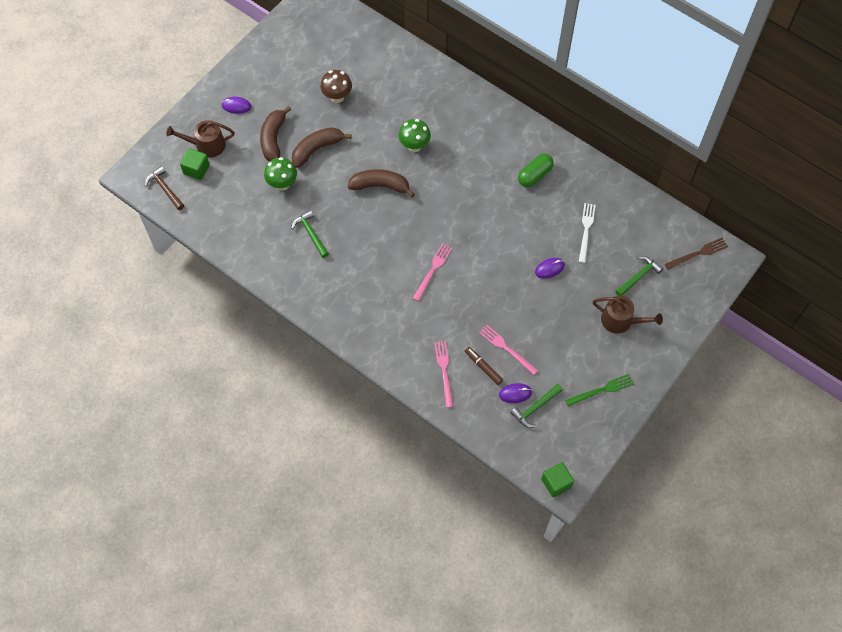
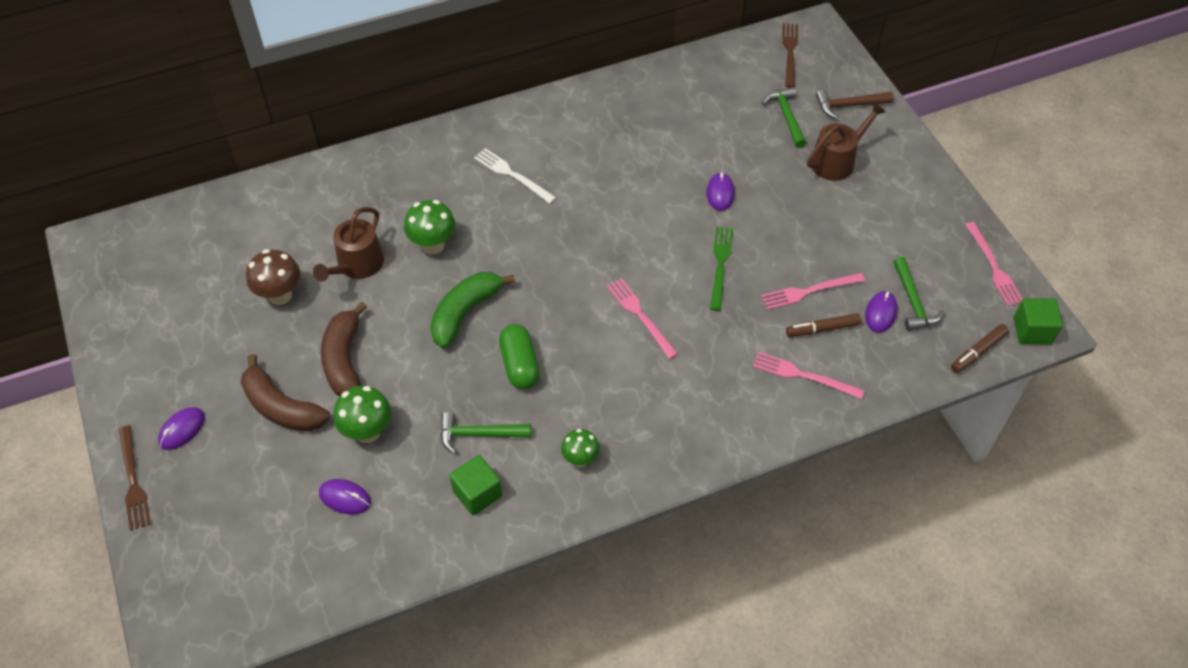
camera: 60 degrees left, 10 degrees down
brown hammer [145,166,184,210] -> brown hammer moved to [816,90,894,119]
brown watering can [166,120,235,157] -> brown watering can moved to [313,207,384,282]
green cube [180,148,210,180] -> green cube moved to [449,455,502,516]
brown banana [348,169,415,198] -> green banana [430,272,515,349]
green capsule [518,154,554,187] -> green capsule moved to [499,324,540,389]
green fork [565,374,634,407] -> green fork moved to [710,226,733,311]
white fork [579,203,596,263] -> white fork moved to [474,148,556,204]
none -> brown fork [119,425,151,531]
none -> purple mouse [319,479,371,515]
none -> green mushroom [561,429,600,467]
none -> brown marker [951,324,1009,373]
none -> pink fork [965,222,1022,306]

